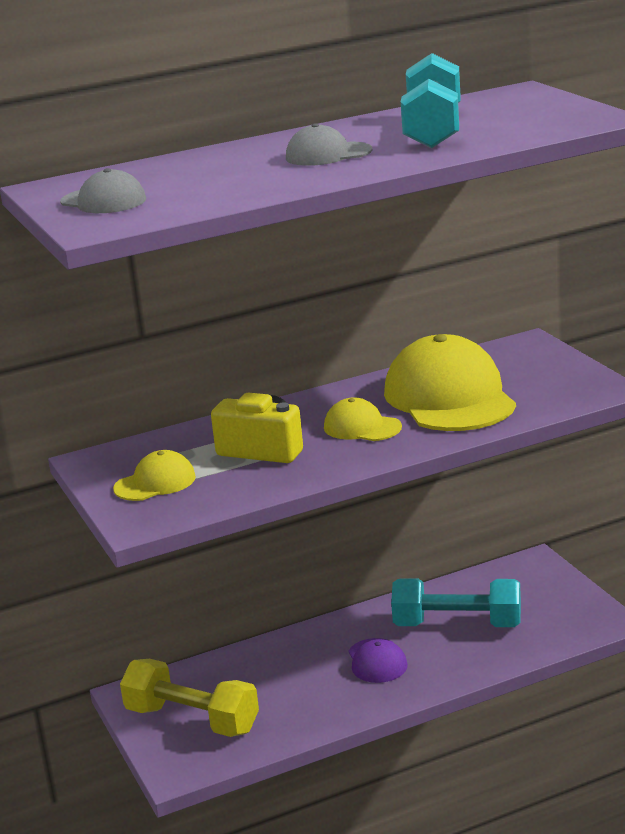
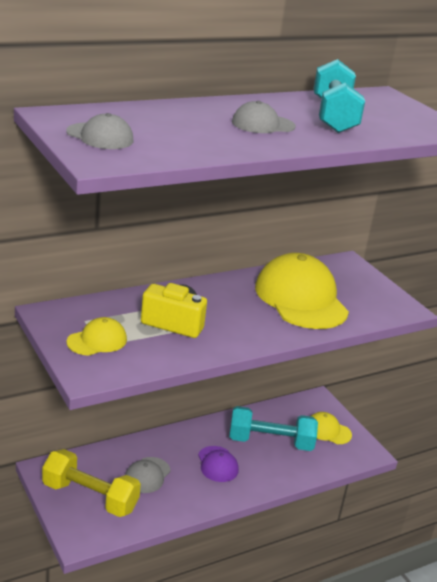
camera: 10 degrees left, 5 degrees up
yellow cap [324,398,402,441] -> yellow cap moved to [310,412,352,444]
none -> grey cap [125,457,170,493]

